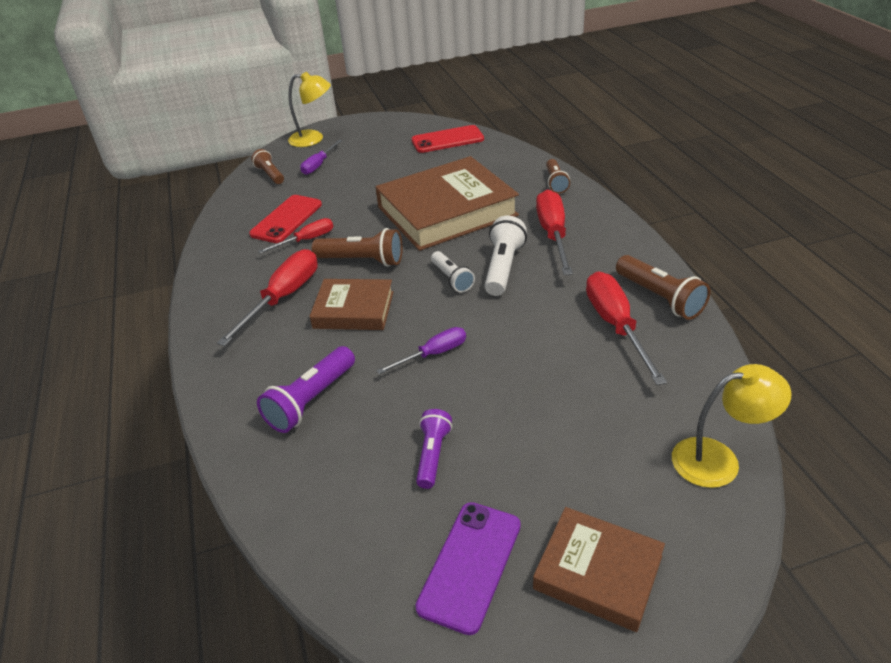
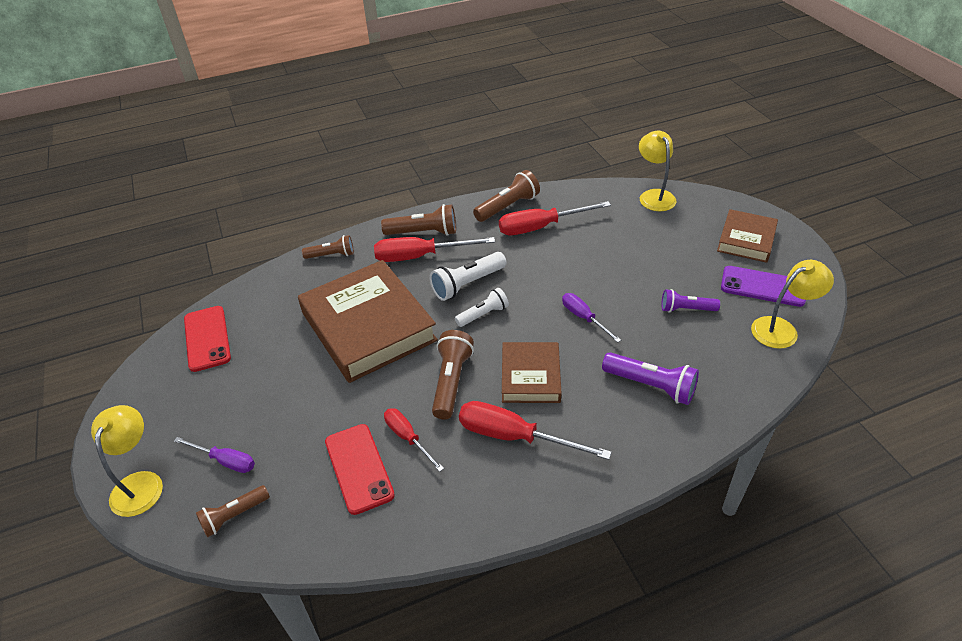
camera: 95 degrees left, 5 degrees up
red phone [249,195,322,243] -> red phone turned 45 degrees clockwise [325,424,395,515]
white flashlight [484,216,527,296] -> white flashlight turned 45 degrees counterclockwise [430,252,506,301]
none -> brown flashlight [381,204,456,236]
none -> yellow lamp [751,260,834,349]

